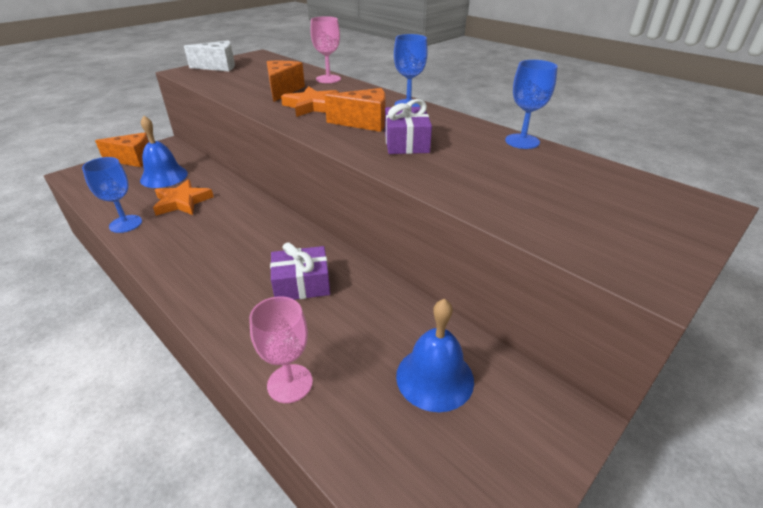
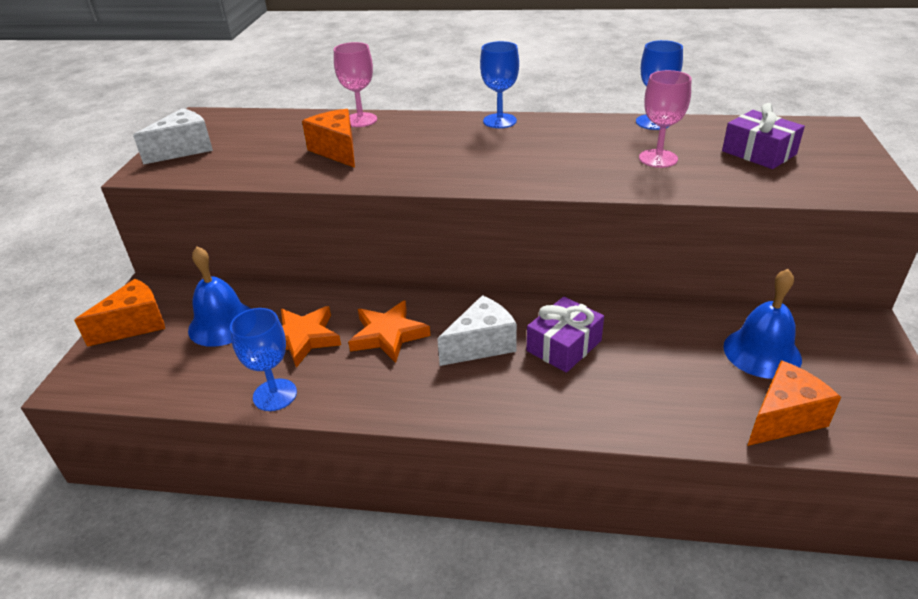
camera: 35 degrees left, 0 degrees up
pink goblet [249,296,313,403] -> pink goblet moved to [639,70,691,168]
orange star [281,86,339,117] -> orange star moved to [348,300,430,363]
orange cheese [325,88,386,132] -> orange cheese moved to [747,360,841,446]
purple gift [385,99,432,154] -> purple gift moved to [722,103,805,169]
none -> white cheese [437,295,517,366]

